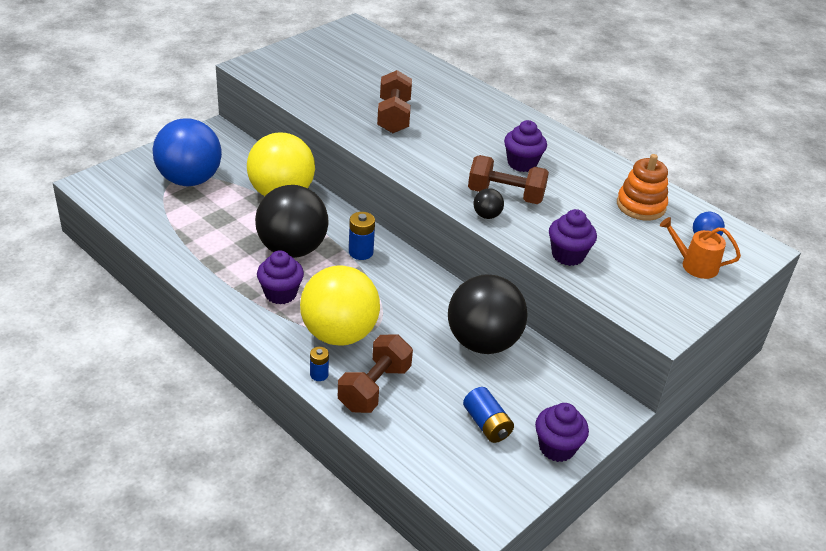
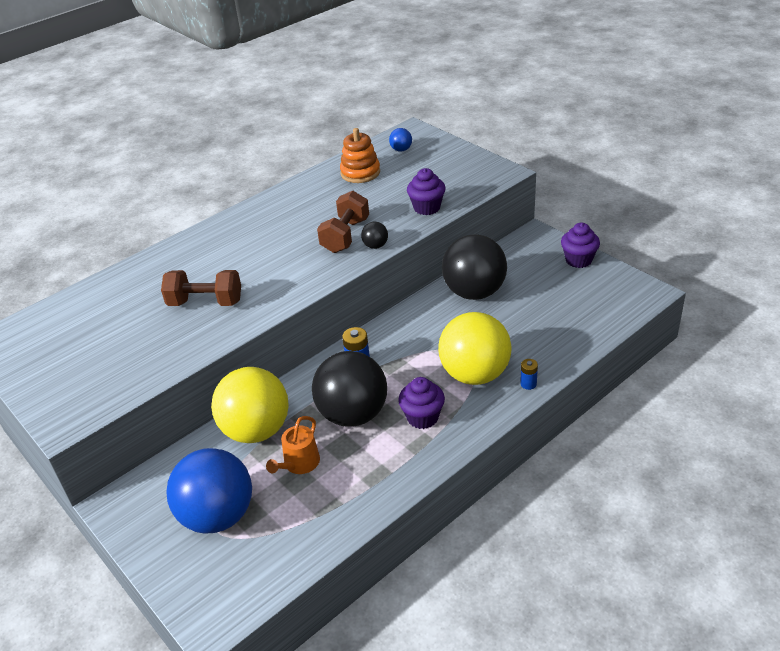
camera: 80 degrees left, 0 degrees up
brown dumbbell [338,334,413,413] -> none
blue battery [463,387,514,443] -> none
purple cupcake [504,120,547,172] -> none
orange watering can [660,217,741,279] -> orange watering can moved to [266,416,320,474]

